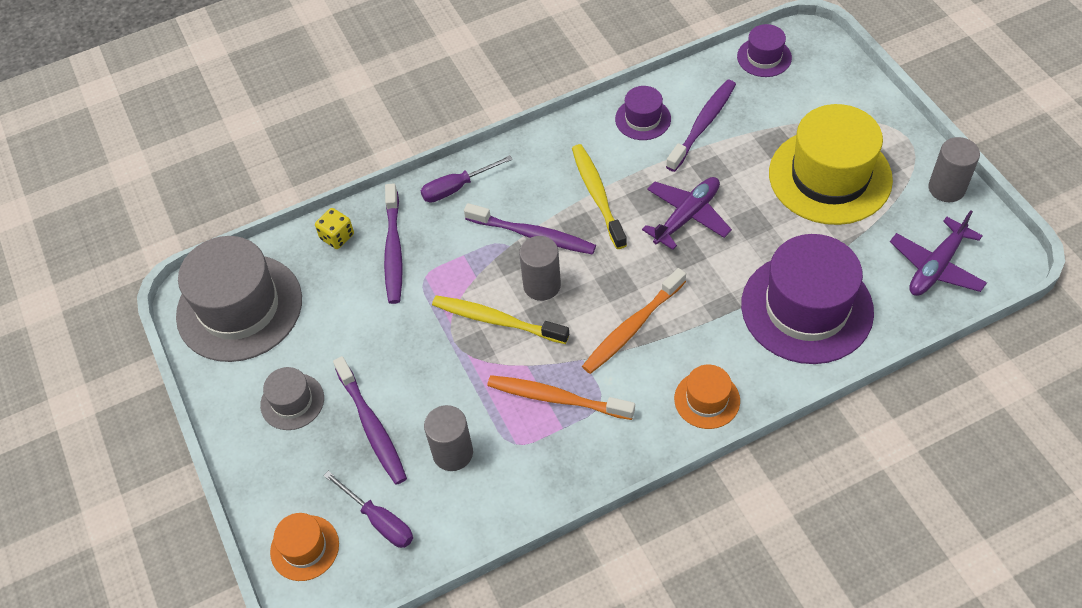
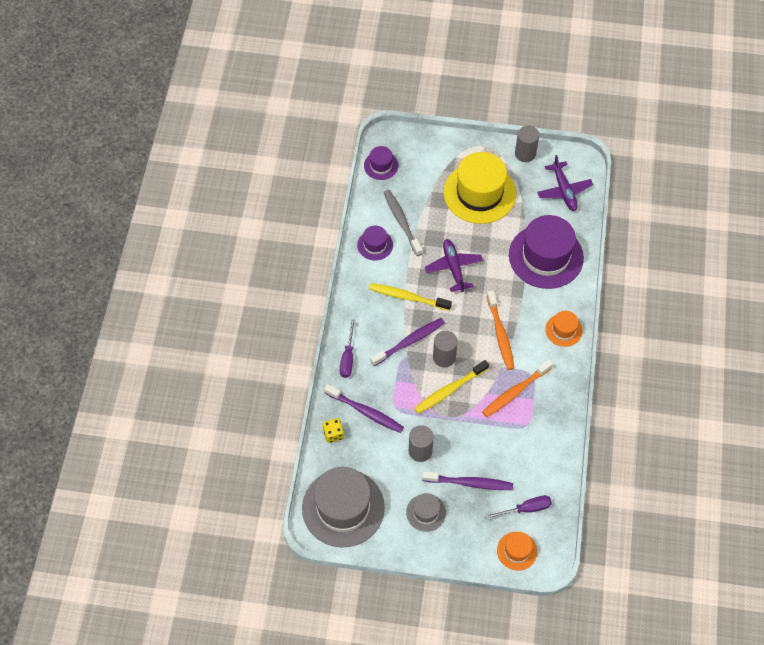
camera: 60 degrees left, 5 degrees up
grey cylinder [424,405,473,471] -> grey cylinder moved to [409,425,434,462]
purple toothbrush [666,80,736,172] -> grey toothbrush [384,190,423,256]

